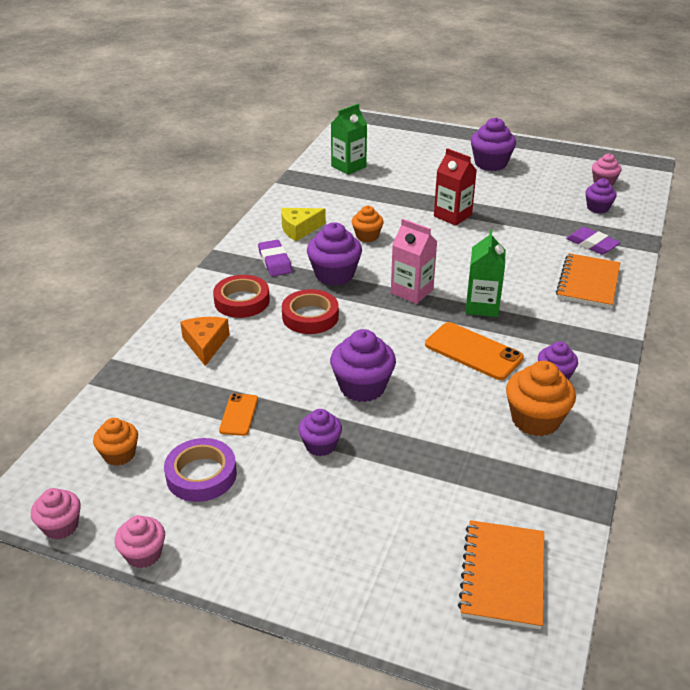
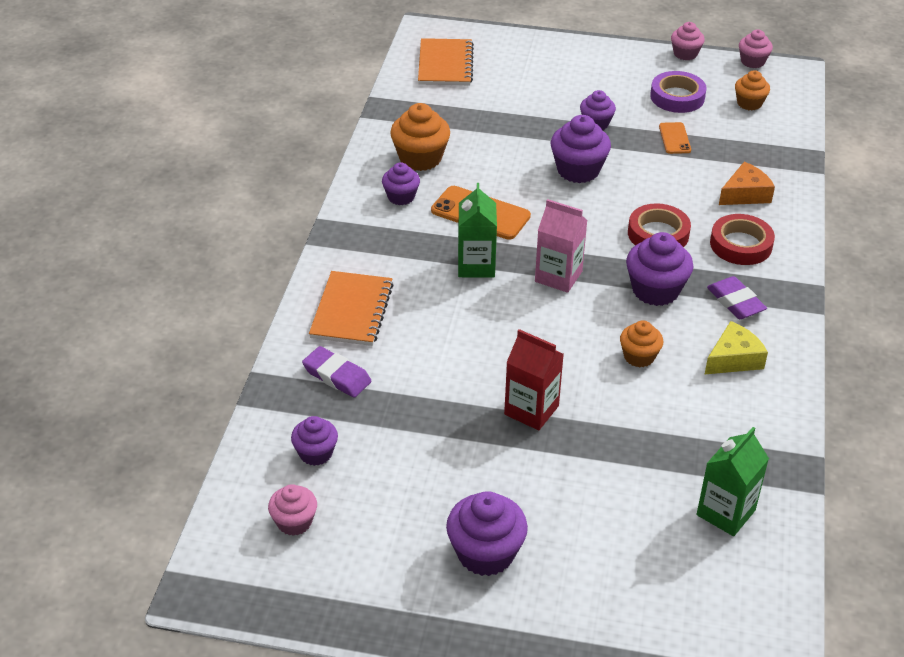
camera: 170 degrees right, 5 degrees up
orange cheese [180,317,230,366] -> orange cheese turned 105 degrees counterclockwise [719,162,775,205]

